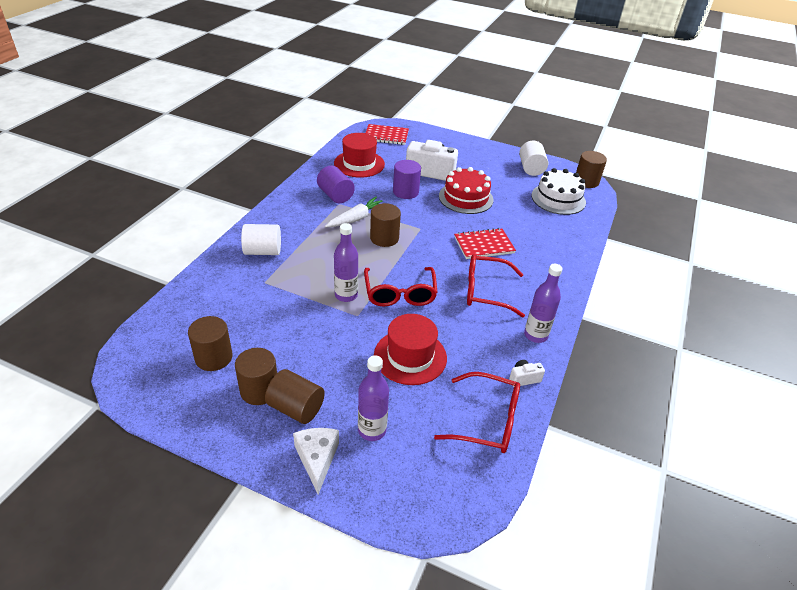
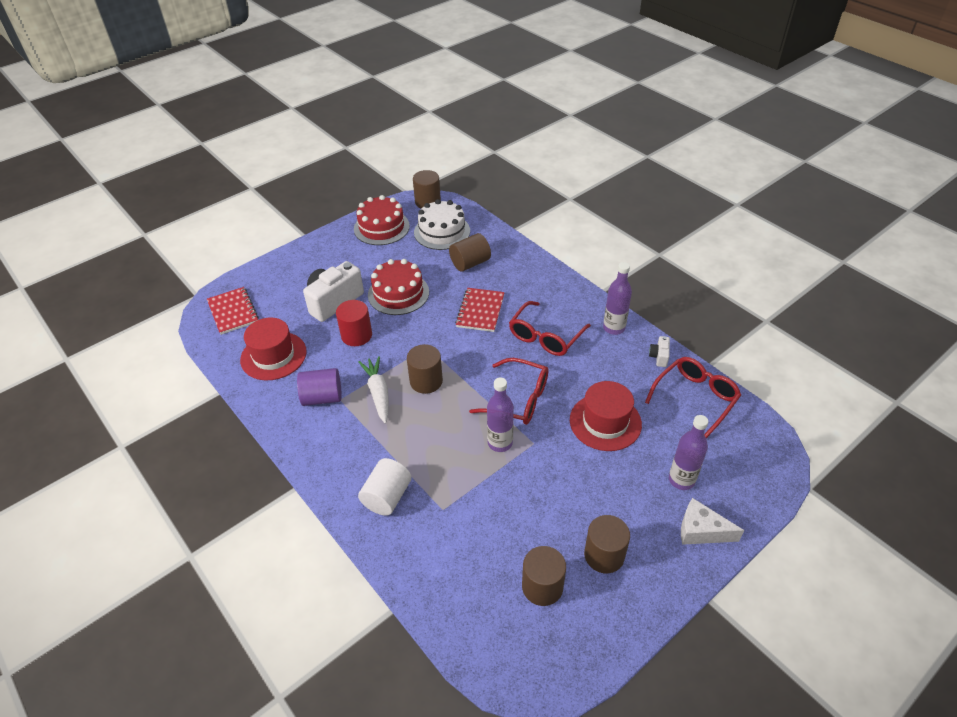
camera: 60 degrees left, 5 degrees up
brown cylinder [265,369,325,424] -> brown cylinder moved to [449,233,491,272]
red notebook [366,124,409,145] -> red notebook turned 60 degrees counterclockwise [207,287,259,335]
purple cylinder [393,160,421,199] -> red cylinder [336,300,372,346]
white cylinder [519,141,548,176] -> red cake [354,195,410,245]

